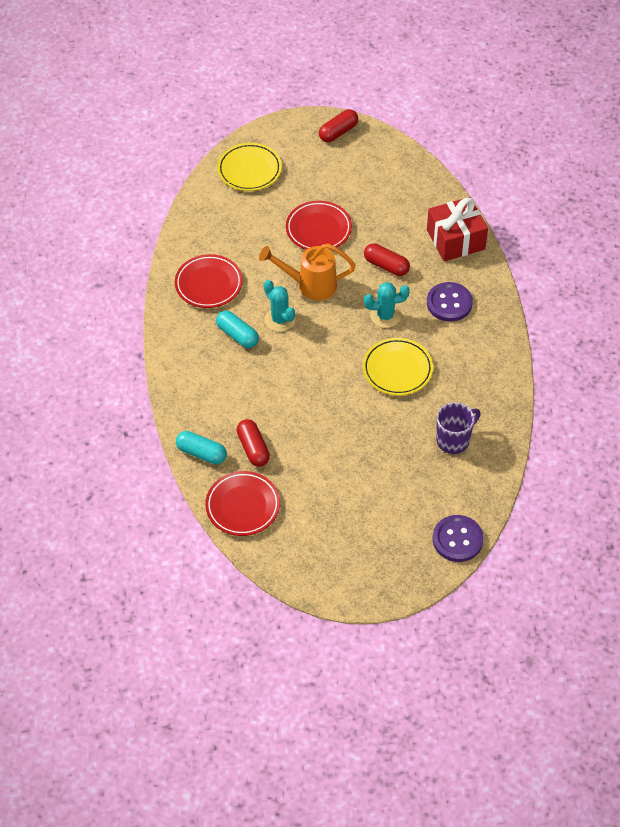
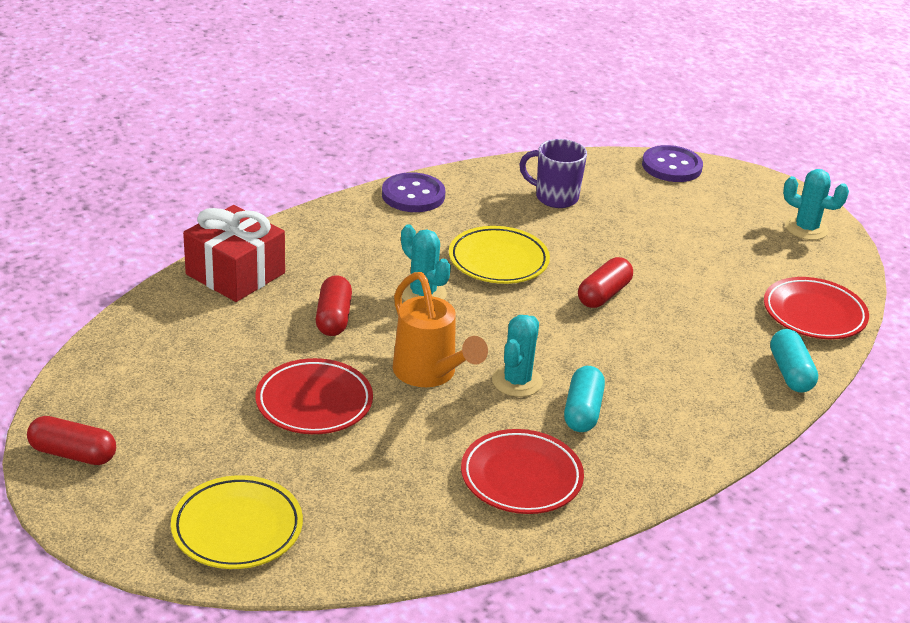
camera: 125 degrees left, 20 degrees down
red capsule [237,419,270,467] -> red capsule moved to [578,257,633,308]
purple button [427,282,473,322] -> purple button moved to [382,172,445,212]
none -> turquoise cactus [783,169,849,240]

